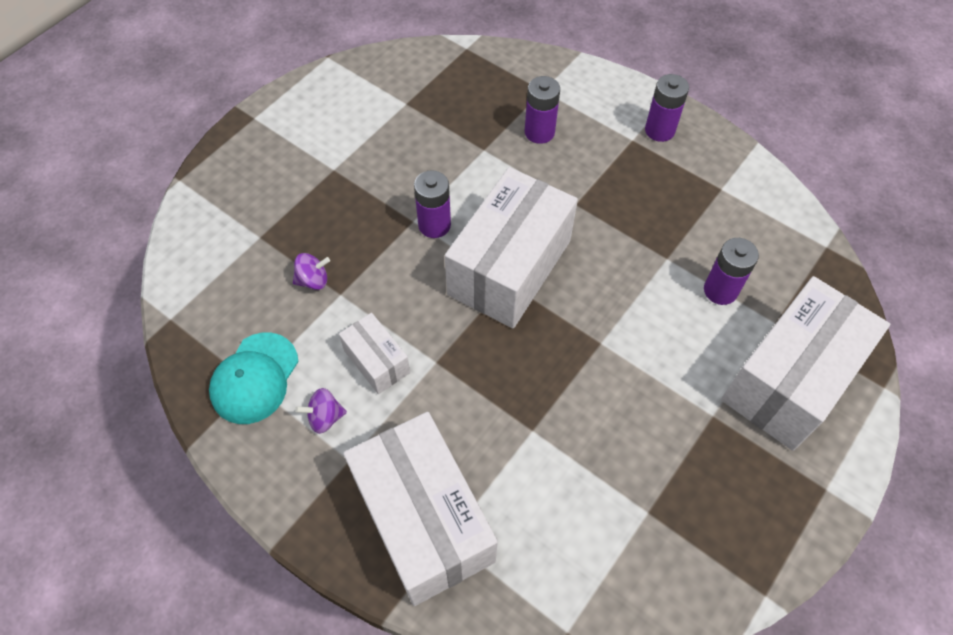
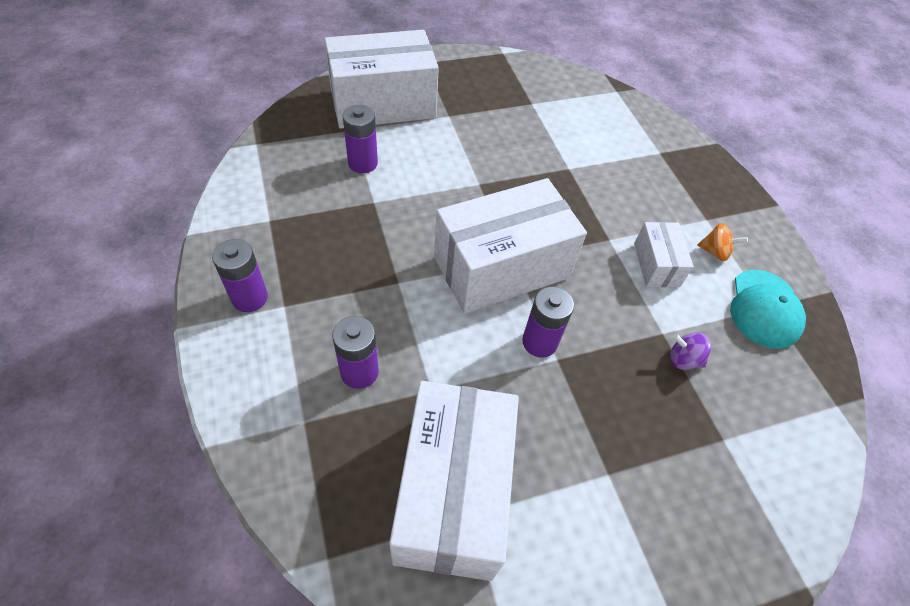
camera: 150 degrees left, 5 degrees down
turquoise cap [209,332,298,424] -> turquoise cap turned 135 degrees clockwise [730,270,806,349]
purple spinning top [295,388,347,434] -> orange spinning top [697,223,748,261]
white box [343,412,498,606] -> white box moved to [389,381,519,581]

